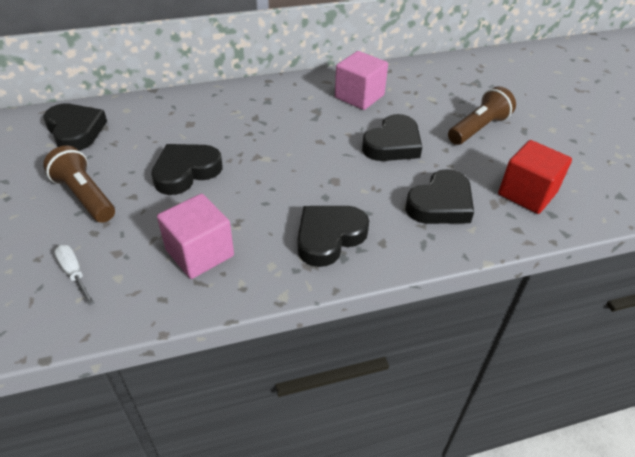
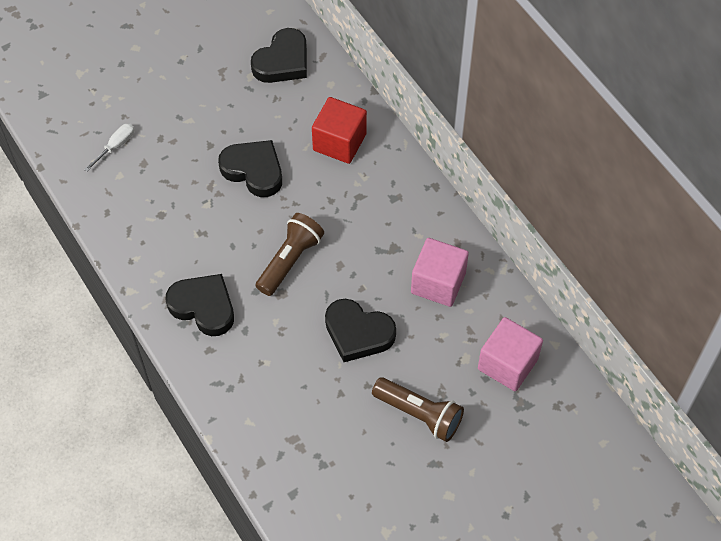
camera: 75 degrees right, 15 degrees up
brown flashlight [43,145,115,223] -> brown flashlight moved to [256,213,324,296]
pink cube [157,194,234,279] -> pink cube moved to [478,317,543,391]
black heart [405,169,474,224] -> none
red cube [498,140,572,214] -> red cube moved to [312,97,367,164]

